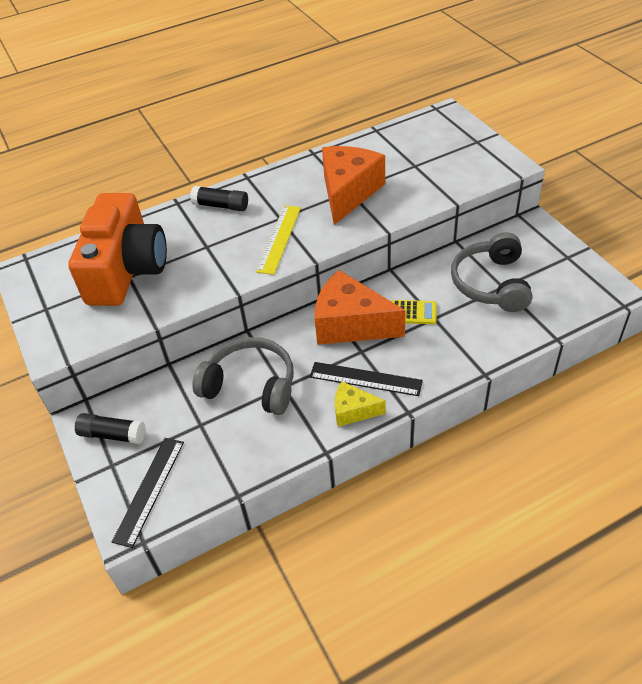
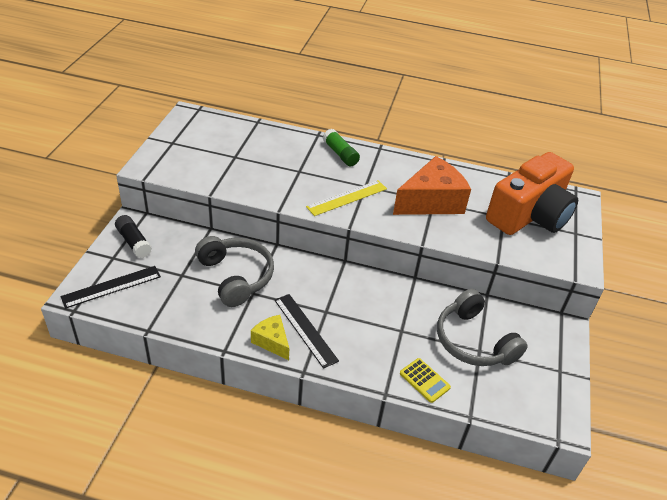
camera: 35 degrees right, 5 degrees down
orange camera [68,193,167,306] -> orange camera moved to [486,152,578,235]
black glue stick [190,186,248,211] -> green glue stick [323,129,360,166]
orange cheese [315,270,406,345] -> none
yellow calculator [391,300,437,324] -> yellow calculator moved to [400,358,451,403]
grey headphones [451,232,532,312] -> grey headphones turned 75 degrees counterclockwise [437,289,528,366]

